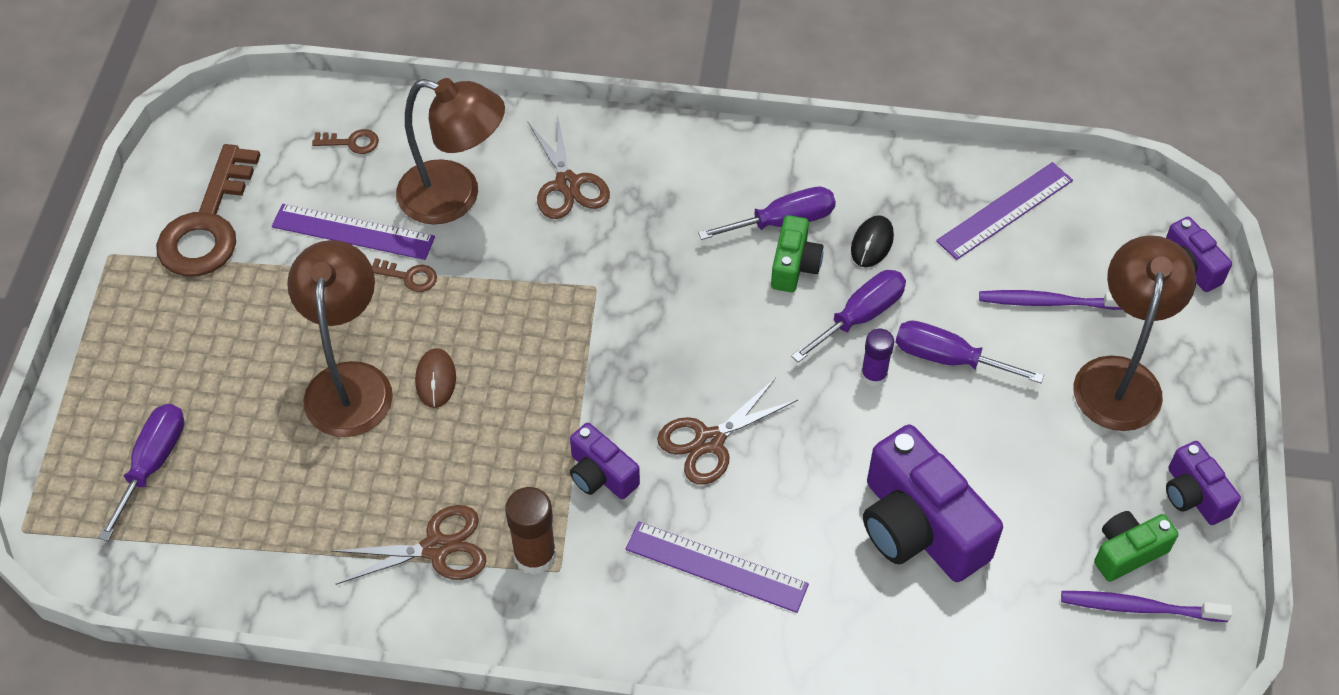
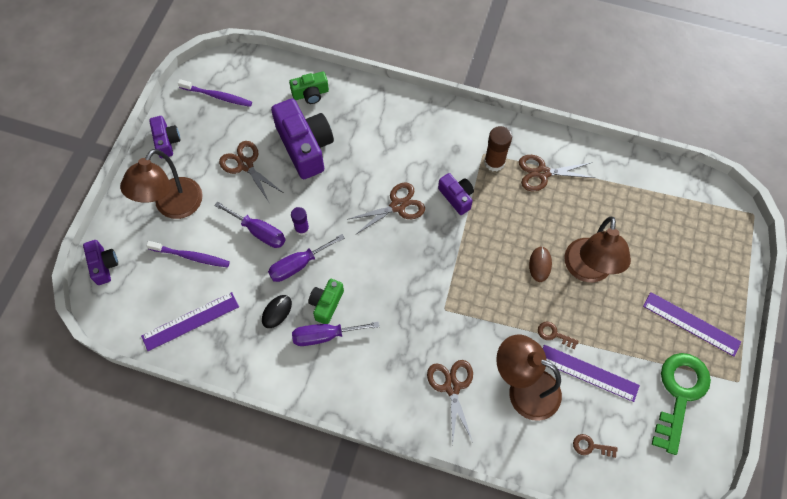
camera: 170 degrees left, 10 degrees up
purple screwdriver [98,404,185,541] -> none
brown key [156,144,260,277] -> green key [652,353,711,455]
purple ruler [626,522,809,613] -> purple ruler moved to [643,292,741,357]
green camera [1094,511,1178,582] -> green camera moved to [289,72,329,104]
none -> brown scissors [219,141,283,204]

